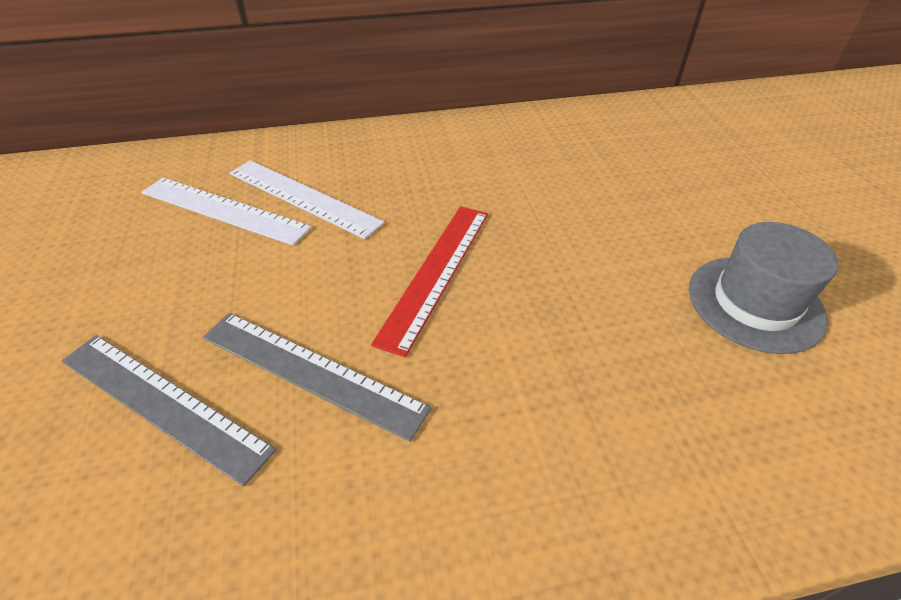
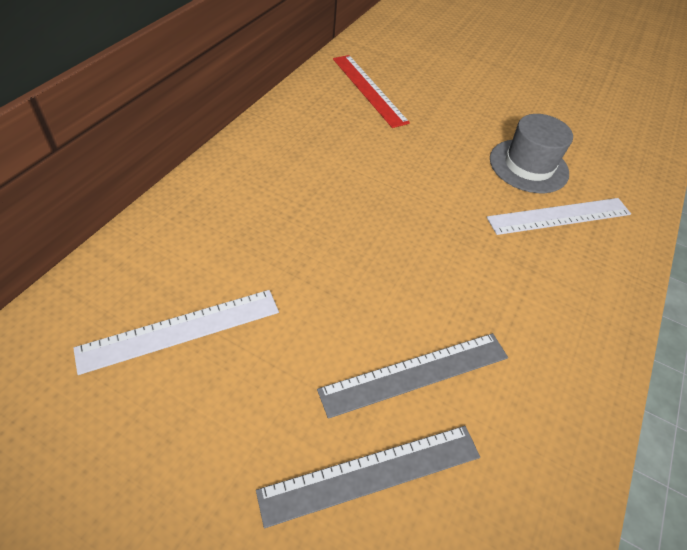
camera: 55 degrees left, 5 degrees up
white ruler [230,160,385,239] -> white ruler moved to [487,198,631,235]
red ruler [371,206,488,357] -> red ruler moved to [333,55,410,128]

